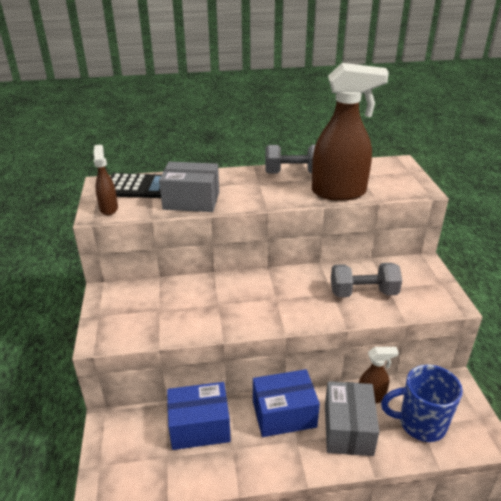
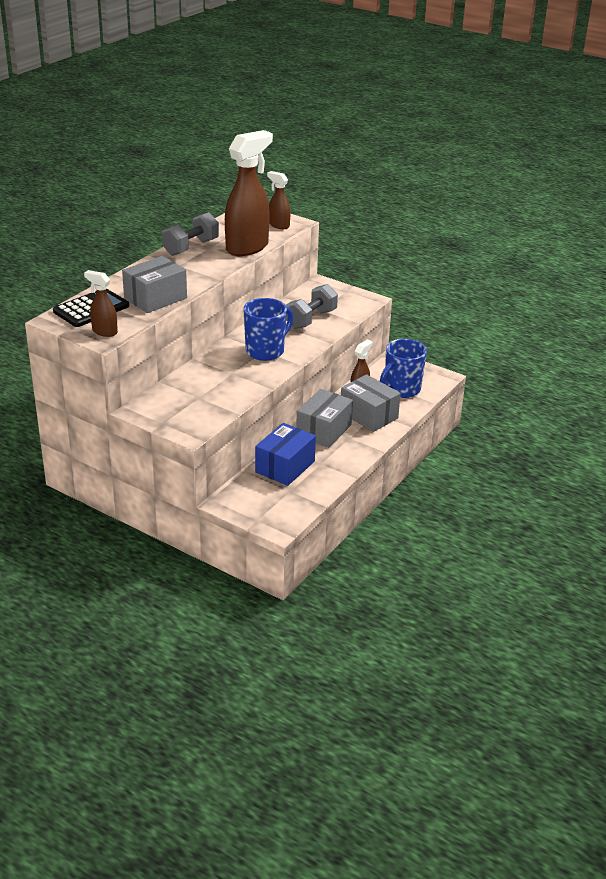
camera: 50 degrees left, 0 degrees up
blue box [253,369,320,437] -> grey box [296,389,353,448]
none -> blue mug [243,298,294,361]
none -> brown spray bottle [267,171,291,229]

